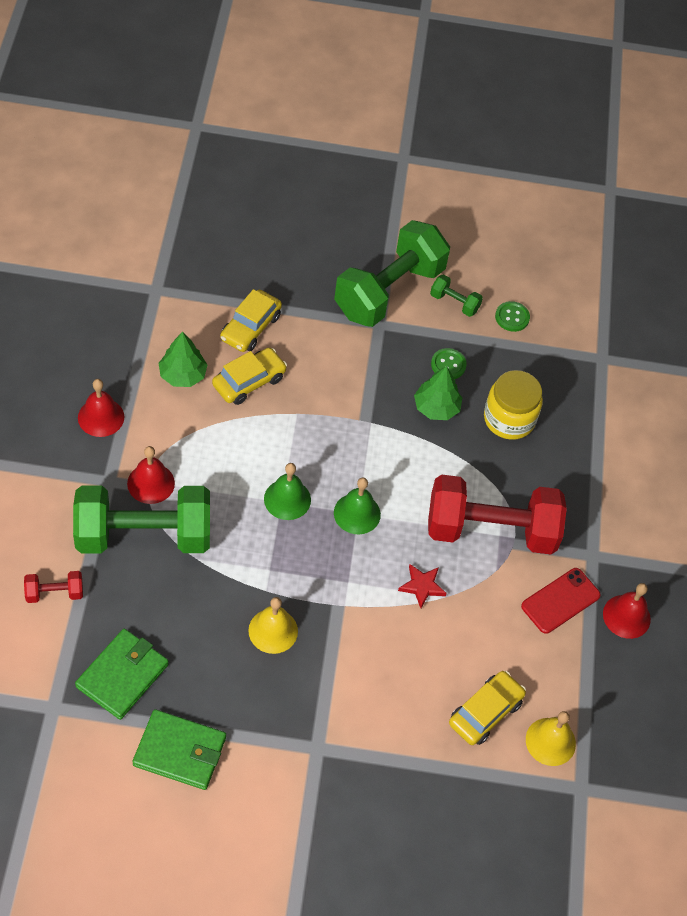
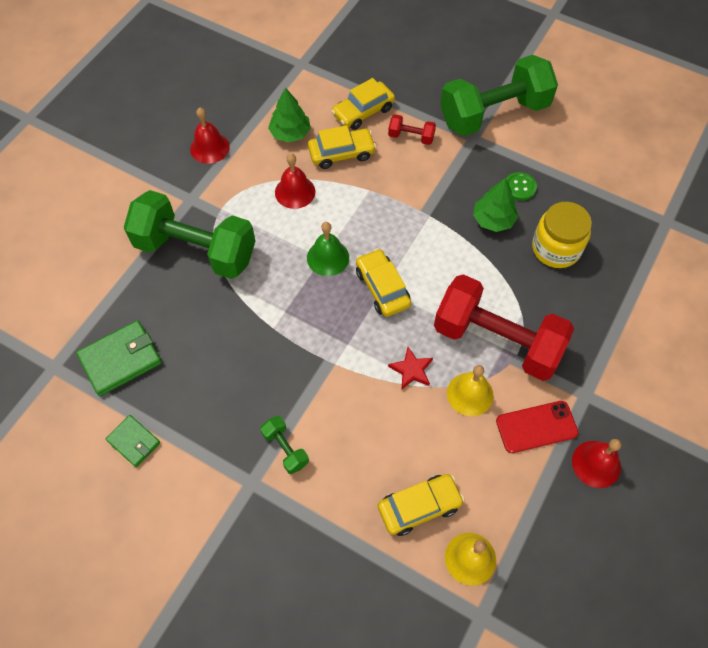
camera: 30 degrees right, 5 degrees up
red dumbbell [24,571,83,603] -> red dumbbell moved to [388,114,436,145]
red bell [127,446,175,504] -> red bell moved to [275,153,315,209]
green wallet [132,709,226,790] -> green wallet [105,415,160,467], size x0.61
yellow bell [248,597,298,654] -> yellow bell moved to [447,365,494,416]
green bell [334,477,381,534] -> yellow car [356,249,411,317]
green dumbbell [430,274,483,317] -> green dumbbell moved to [260,416,309,474]
green button [495,301,530,332] -> none

